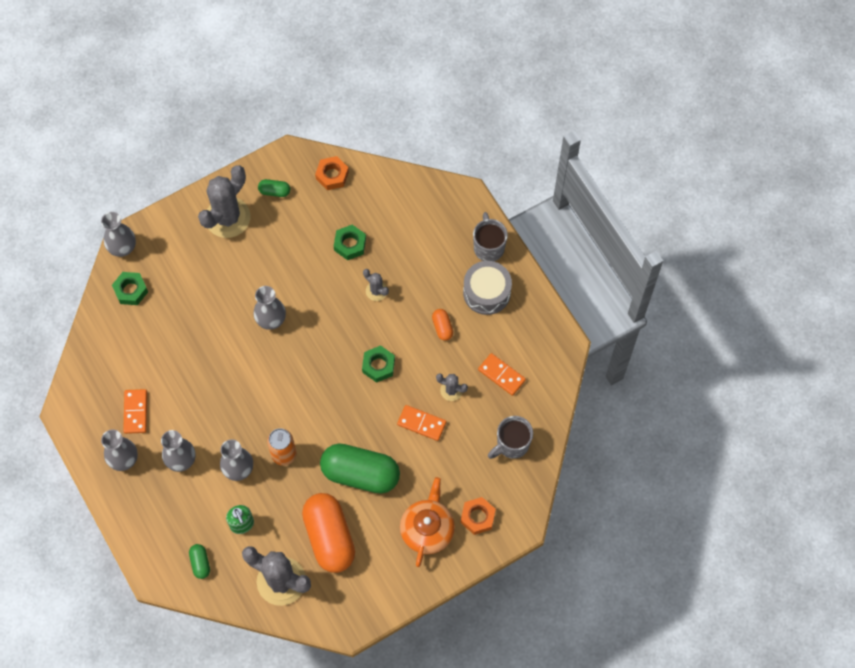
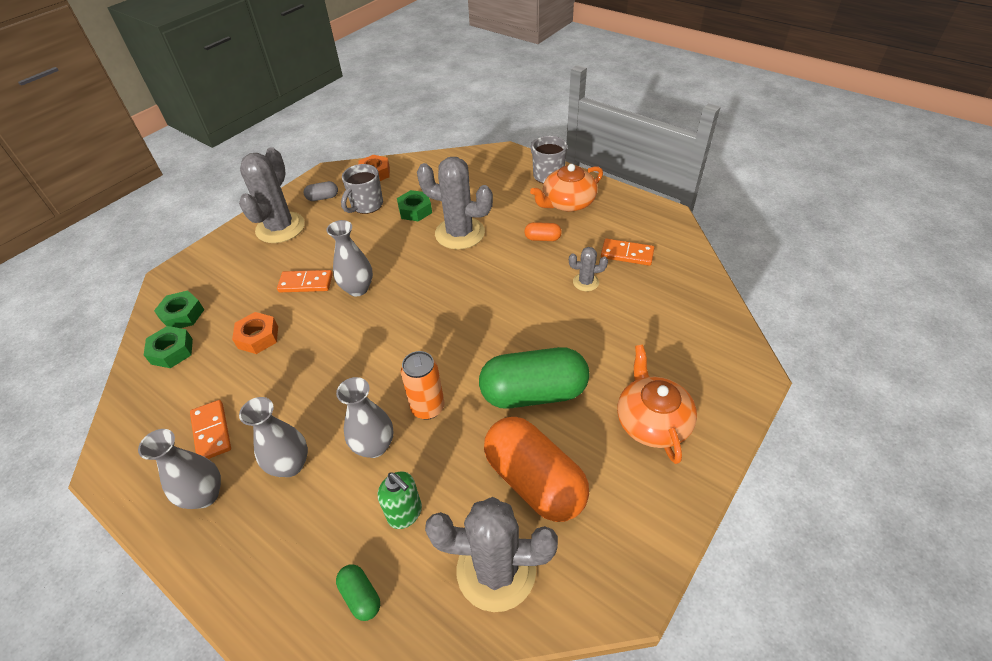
camera: 20 degrees left, 20 degrees down
grey vase [101,212,136,257] -> none
green capsule [258,179,290,197] -> grey capsule [304,181,338,201]
green nut [362,345,395,383] -> green nut moved to [144,326,193,368]
grey cactus [363,269,389,301] -> grey cactus [417,157,493,249], size x2.10
orange domino [397,405,446,441] -> orange domino moved to [277,270,333,292]
orange capsule [432,309,453,341] -> orange capsule turned 45 degrees counterclockwise [524,222,562,241]
orange nut [461,497,496,535] -> orange nut moved to [232,312,278,354]
grey drum [463,261,512,315] -> orange teapot [530,164,603,212]
grey mug [488,416,533,459] -> grey mug moved to [341,164,383,214]

